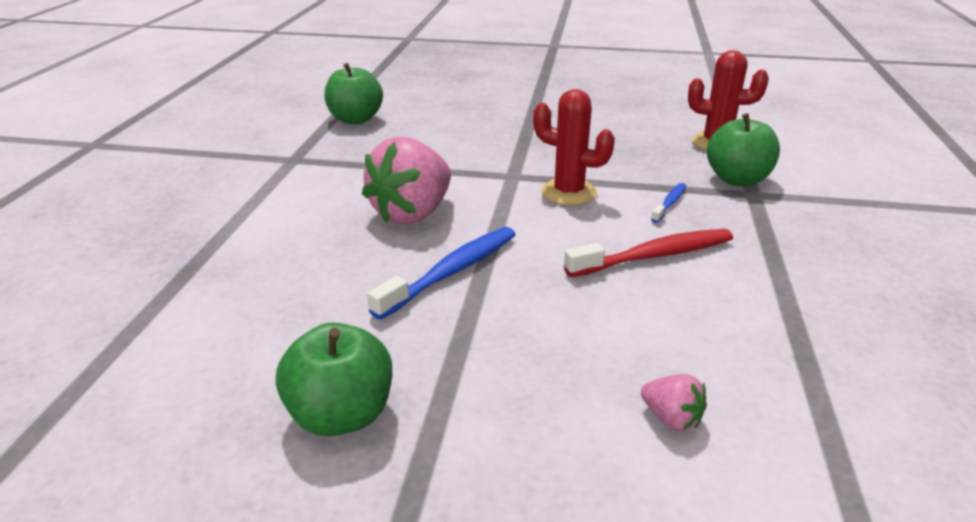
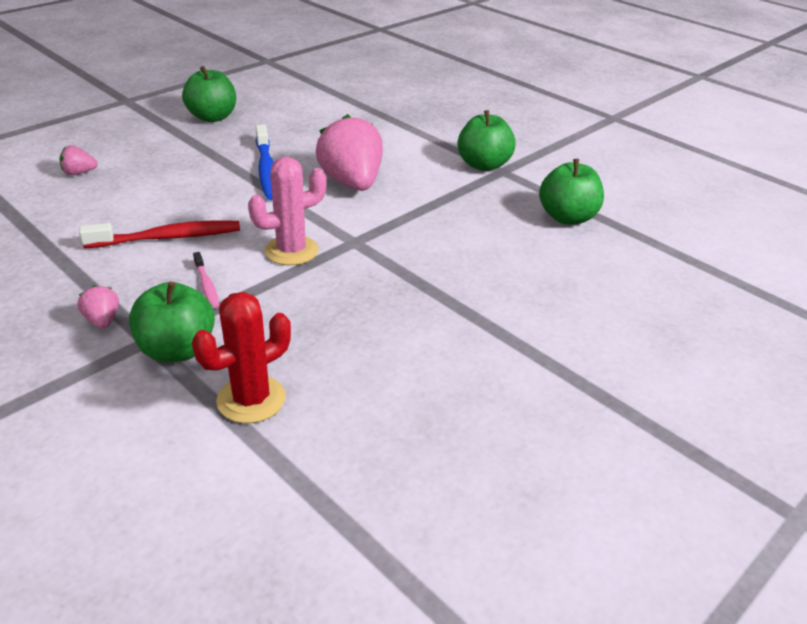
camera: 125 degrees right, 5 degrees up
red cactus [533,89,615,205] -> pink cactus [248,157,327,265]
red toothbrush [564,229,733,277] -> red toothbrush turned 120 degrees counterclockwise [79,220,240,248]
blue toothbrush [651,183,686,223] -> pink toothbrush [193,252,219,308]
none -> pink strawberry [77,285,119,329]
none -> green apple [458,110,516,171]

